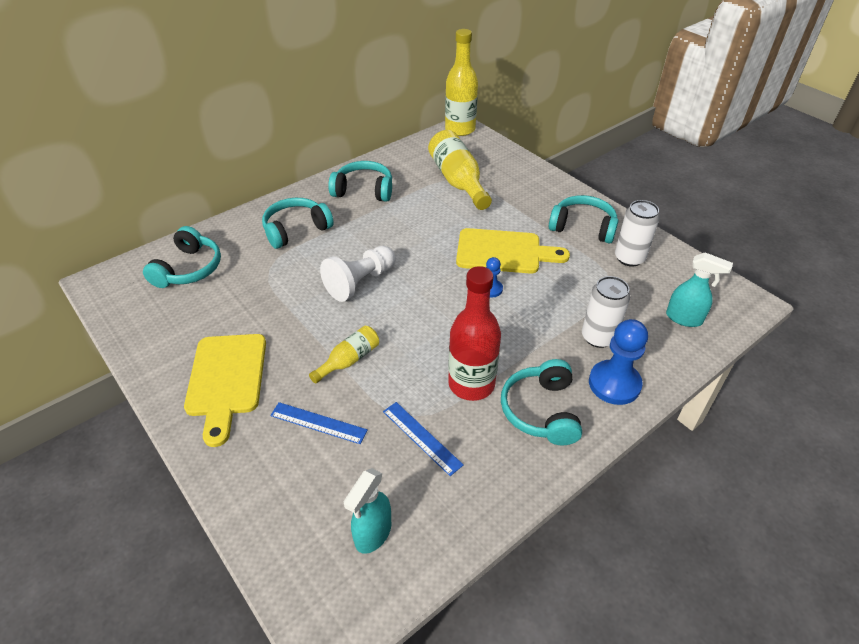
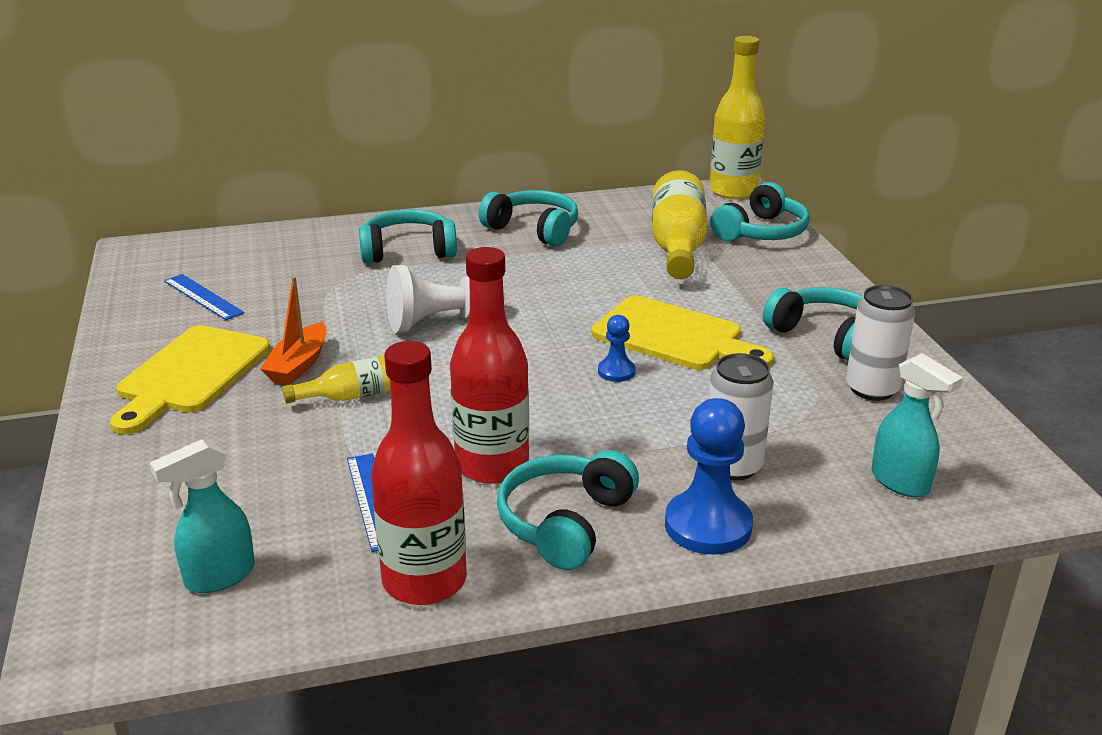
camera: 25 degrees right, 15 degrees down
turquoise headphones [143,226,221,288] -> turquoise headphones moved to [710,182,810,242]
blue ruler [270,402,368,444] -> blue ruler moved to [164,274,244,320]
none -> orange boat [260,276,326,385]
none -> red bottle [371,341,467,605]

